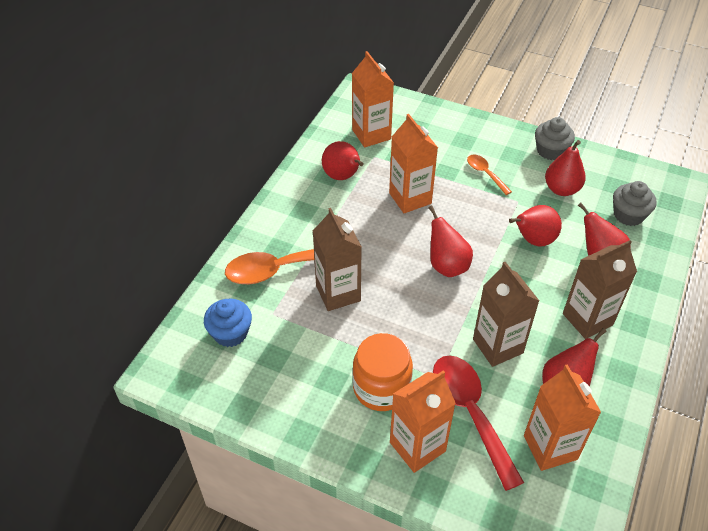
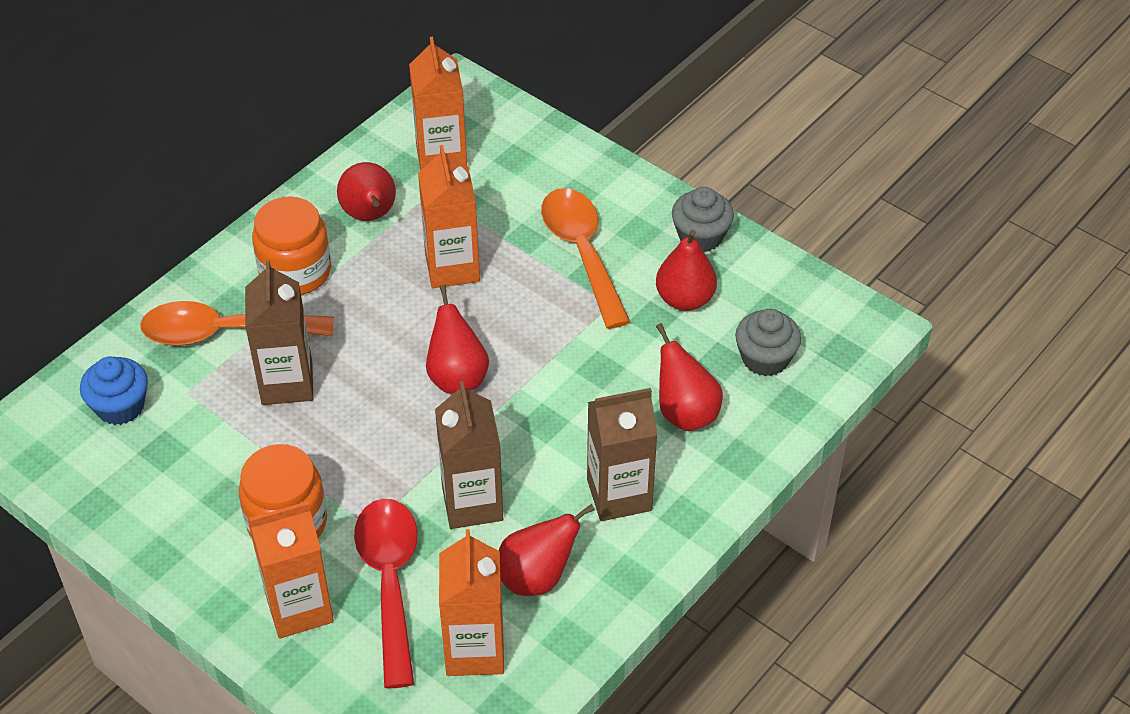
camera: 15 degrees right, 0 degrees up
orange spoon [467,155,512,195] -> orange spoon [541,188,630,329], size x1.94
red pear [509,205,562,247] -> none
none -> orange jar [252,196,331,295]

